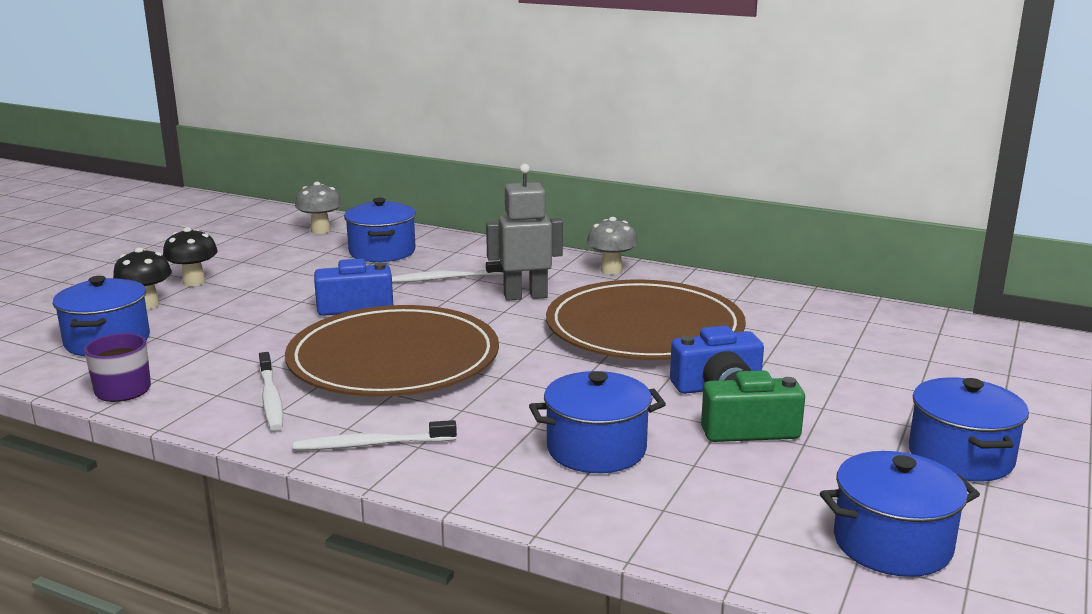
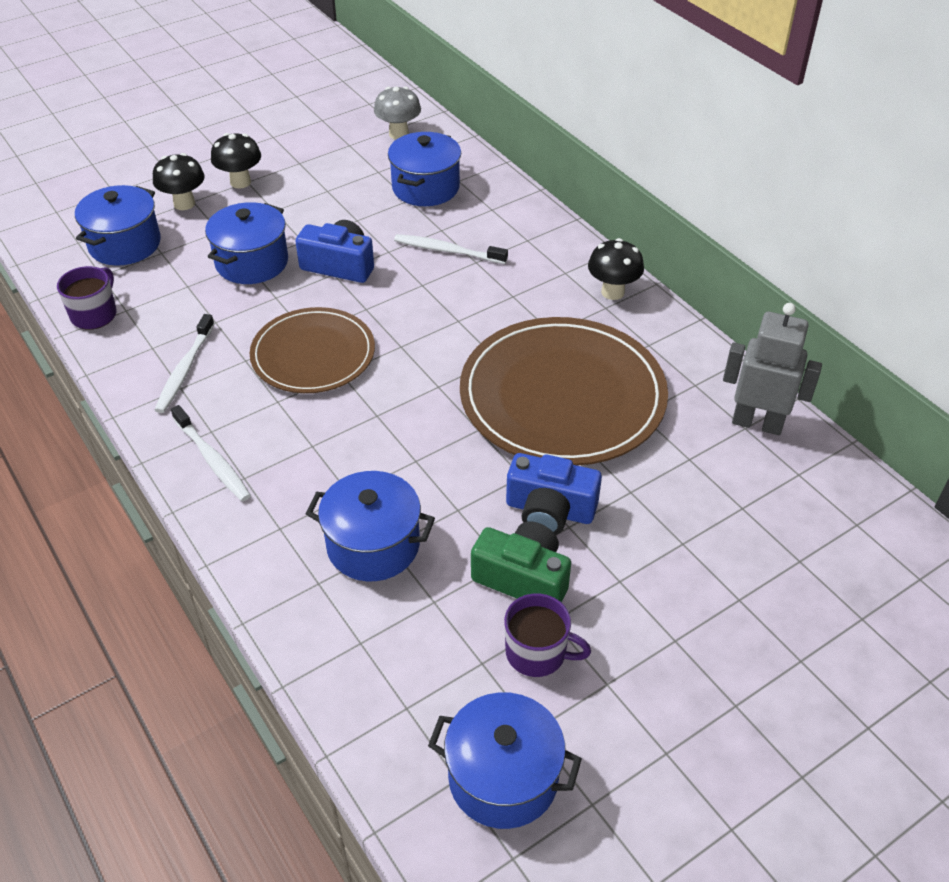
camera: 30 degrees right, 25 degrees up
brown plate [285,305,499,397] -> brown plate [250,307,375,393], size x0.62
white toothbrush [293,420,457,450] -> white toothbrush turned 150 degrees counterclockwise [171,405,251,501]
grey robot [486,164,563,301] -> grey robot moved to [723,303,822,435]
grey mushroom [587,217,638,274] -> black mushroom [588,238,644,300]
blue pot [909,377,1029,482] -> blue pot moved to [205,202,288,284]
none -> purple mug [504,593,591,677]

